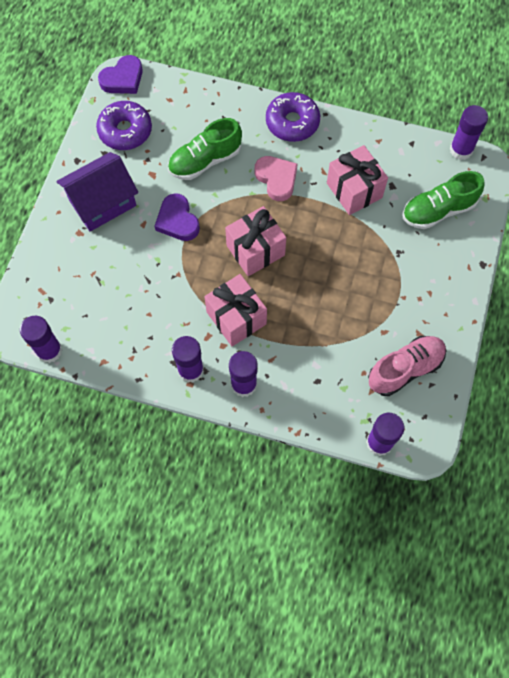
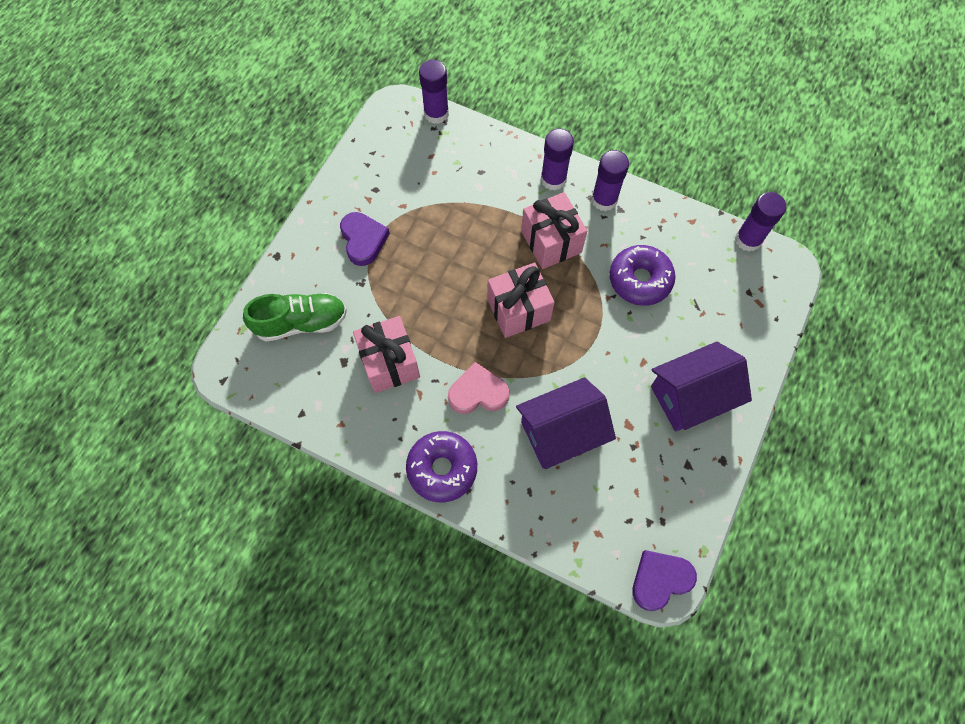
camera: 170 degrees left, 0 degrees up
purple donut [96,101,152,150] -> purple donut moved to [609,245,675,306]
purple heart [155,193,200,241] -> purple heart moved to [340,212,390,266]
green shoe [168,118,242,180] -> purple house [516,377,616,469]
pink heart [255,156,297,201] -> pink heart turned 105 degrees clockwise [448,362,509,414]
pink shoe [368,336,446,396] -> none
purple glue stick [449,105,488,160] -> none

